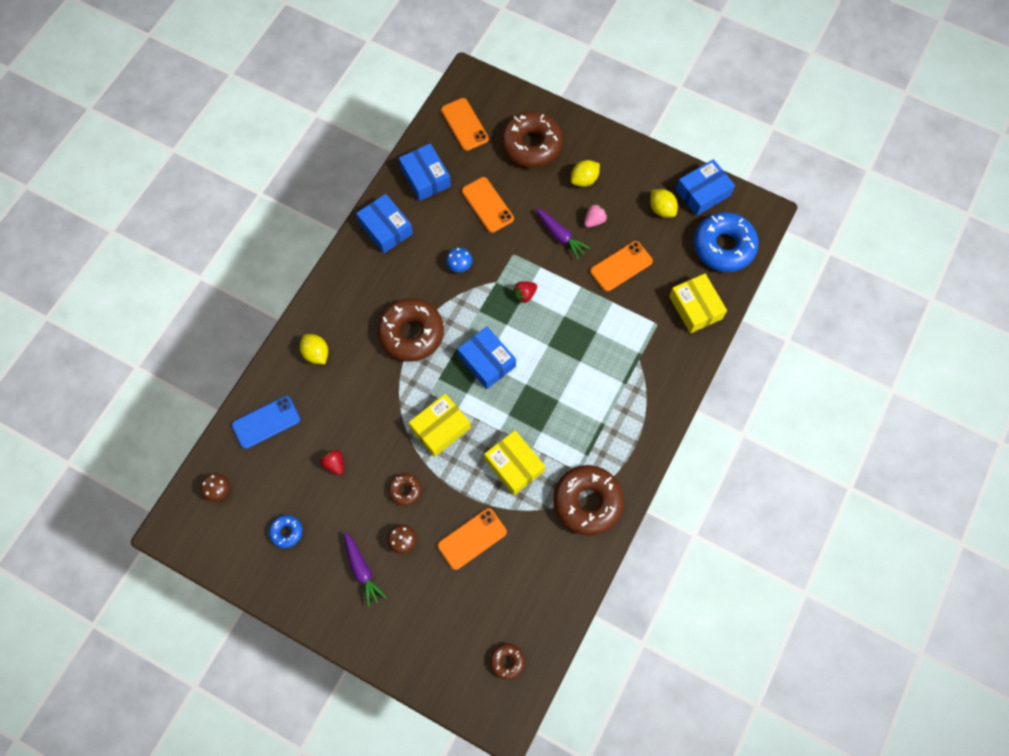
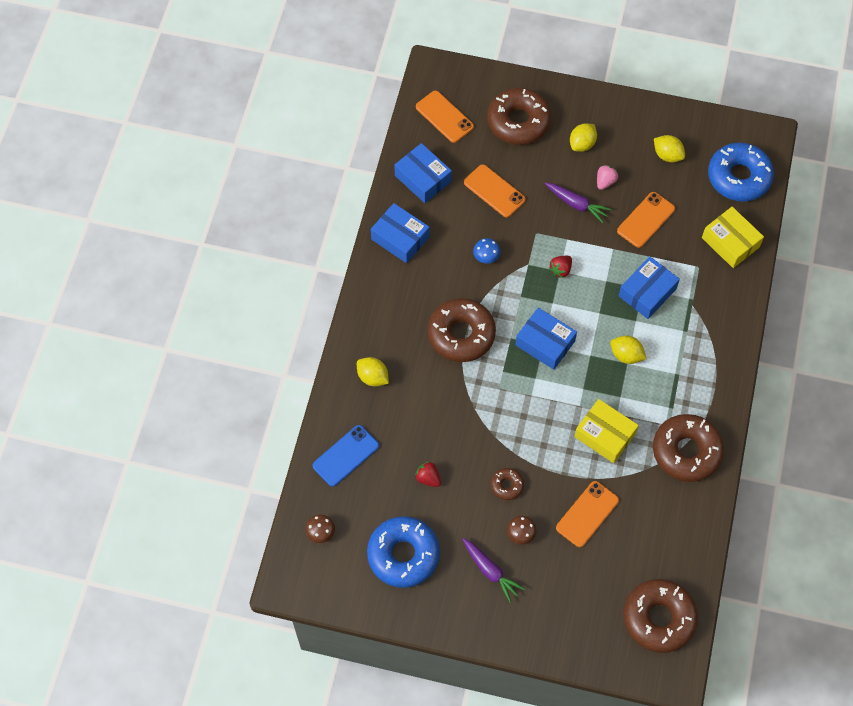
camera: 15 degrees left, 5 degrees down
blue donut [269,515,303,548] -> blue donut [367,516,440,588], size x2.12
yellow box [409,394,471,457] -> none
brown donut [490,643,525,680] -> brown donut [623,579,698,653], size x2.12
blue box [676,159,735,216] -> blue box moved to [619,256,680,319]
none -> yellow lemon [610,336,647,364]

